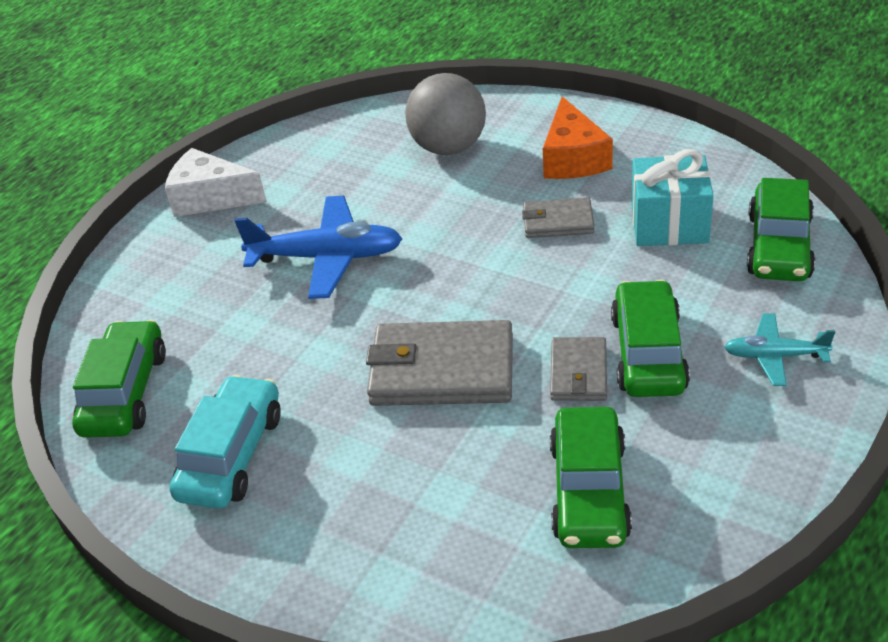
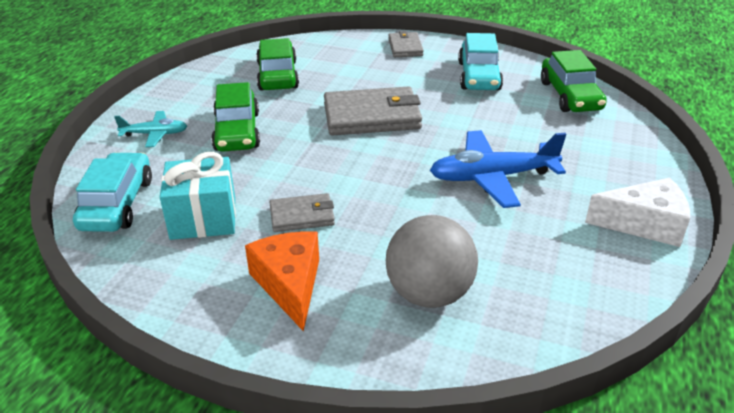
camera: 165 degrees right, 5 degrees down
grey wallet [550,337,607,401] -> grey wallet moved to [388,31,424,57]
green car [747,178,815,281] -> turquoise car [73,152,152,232]

